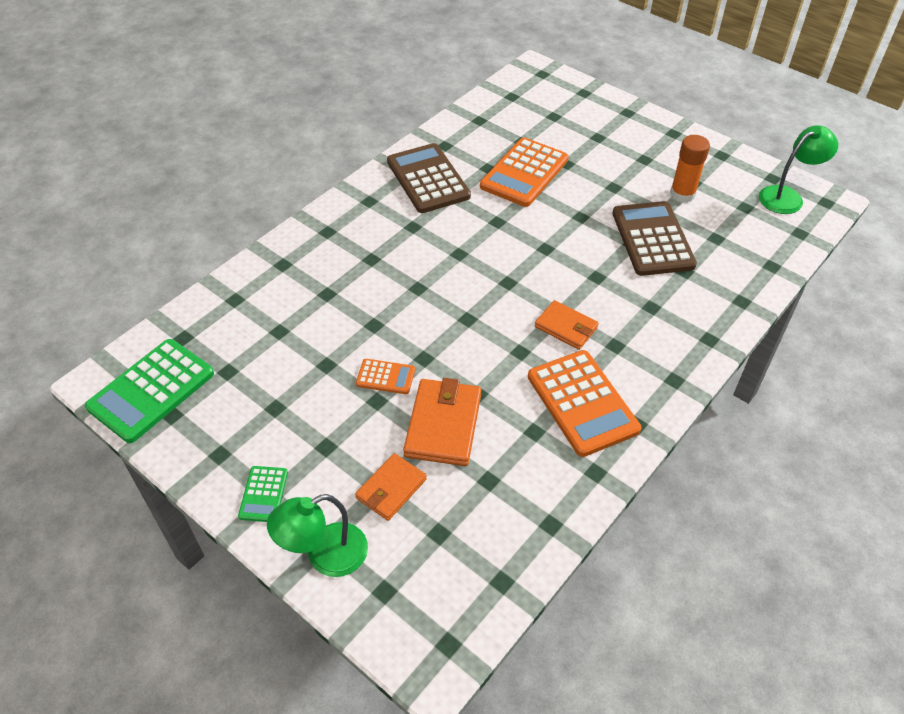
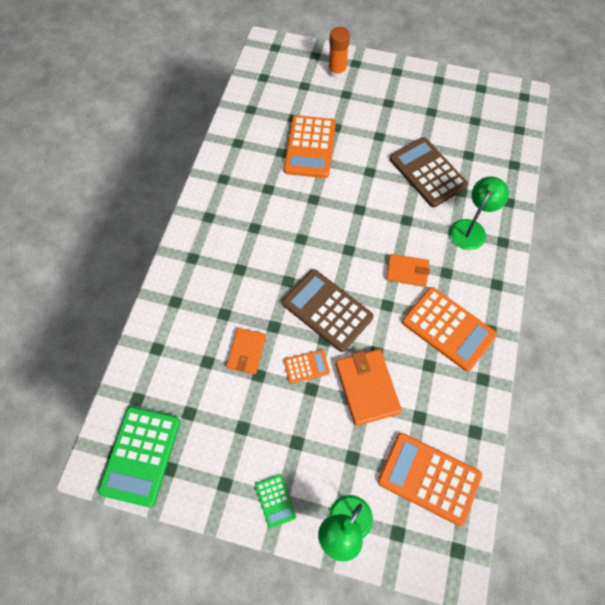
camera: 25 degrees left, 15 degrees up
orange wallet [355,453,427,521] -> orange wallet moved to [226,328,266,374]
brown calculator [387,143,471,213] -> brown calculator moved to [282,269,374,352]
orange glue stick [670,135,710,203] -> orange glue stick moved to [328,27,350,79]
green lamp [759,125,838,214] -> green lamp moved to [450,176,509,250]
none -> orange calculator [378,433,482,526]

